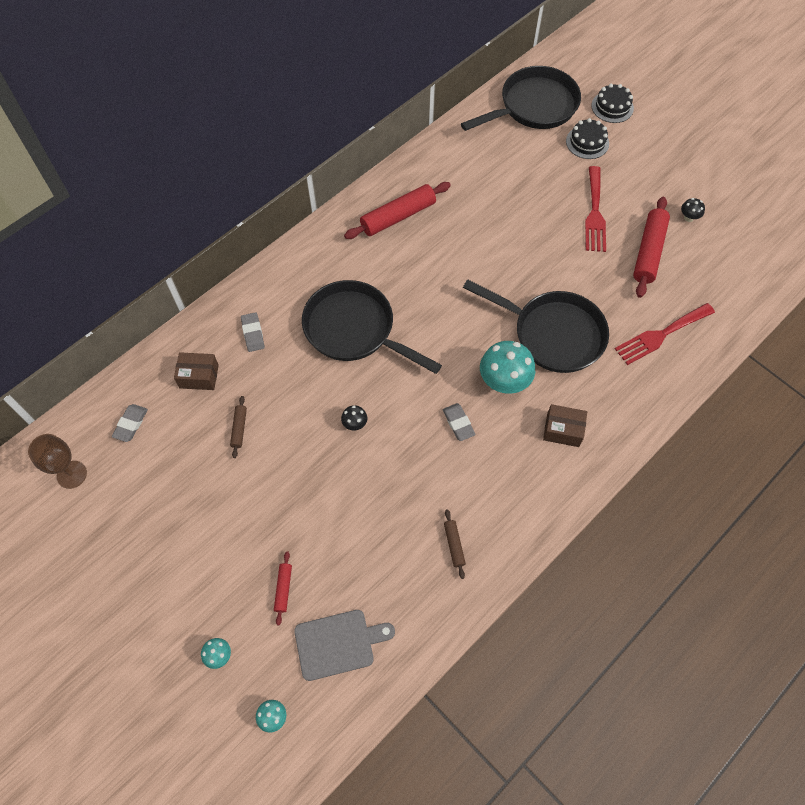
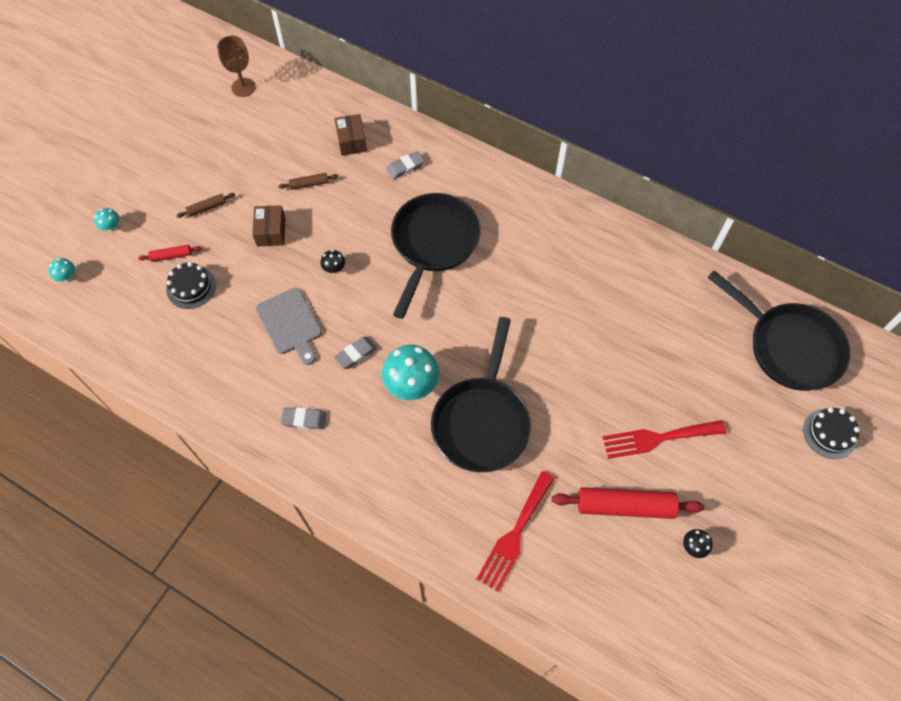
camera: 75 degrees right, 0 degrees up
grey eraser [112,404,148,442] -> grey eraser moved to [281,407,327,430]
grey cutting board [294,610,395,681] -> grey cutting board moved to [256,288,322,365]
red rolling pin [344,182,451,239] -> none
brown rolling pin [444,509,466,579] -> brown rolling pin moved to [176,193,235,218]
brown box [543,404,587,447] -> brown box moved to [252,205,286,246]
black cake [566,118,609,159] -> black cake moved to [166,262,216,309]
red fork [615,303,715,365] -> red fork turned 105 degrees counterclockwise [477,471,555,592]

